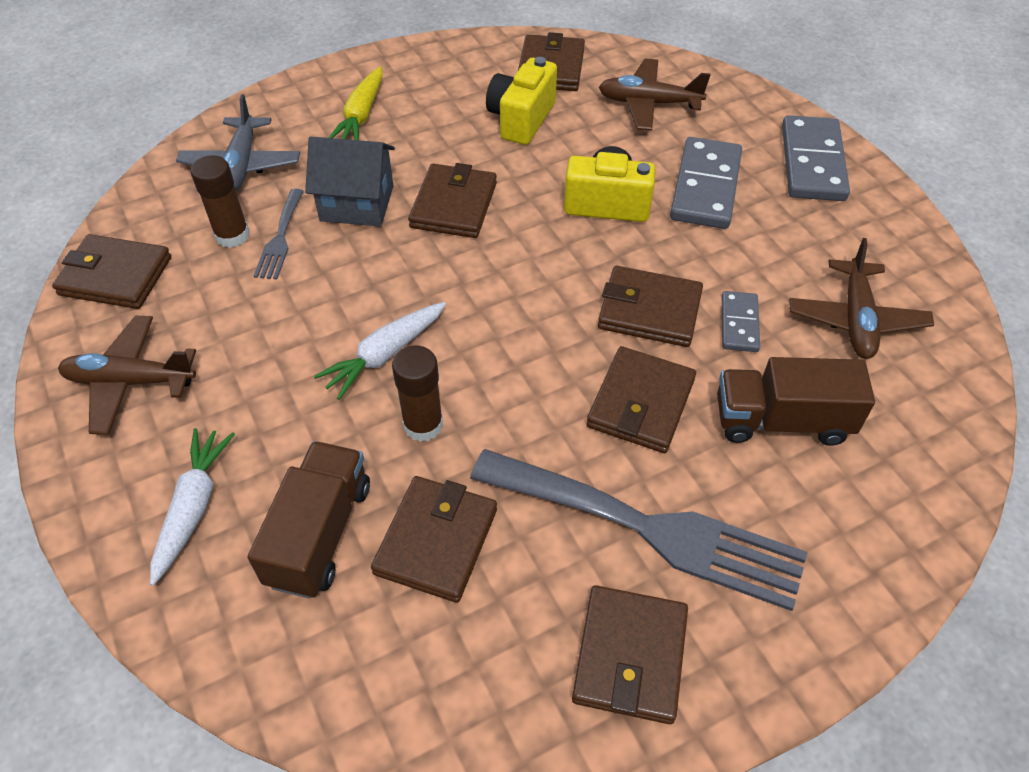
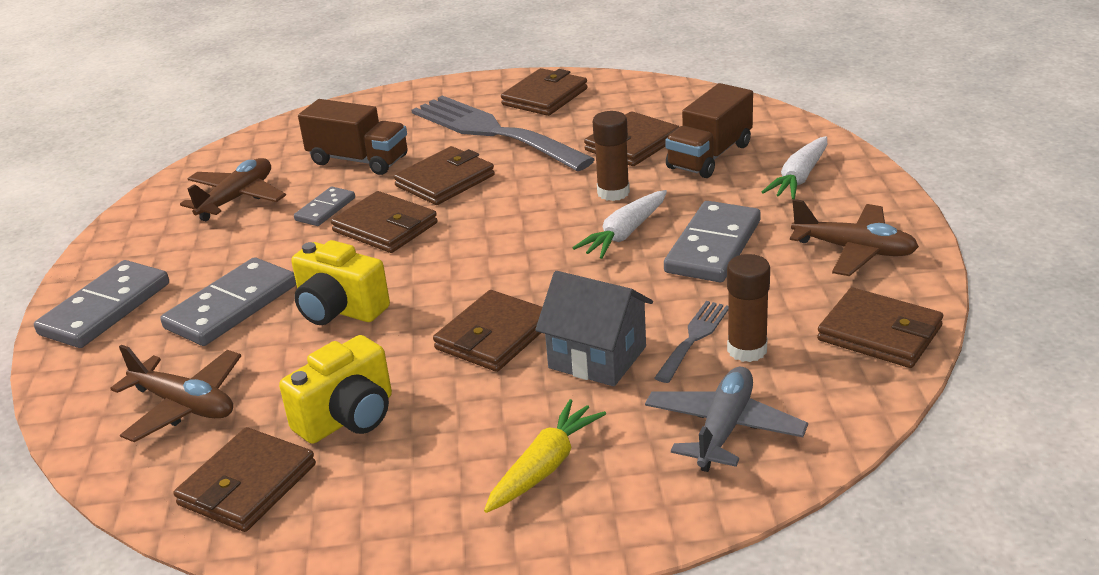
camera: 155 degrees left, 20 degrees down
white carrot [314,302,446,400] -> white carrot turned 150 degrees clockwise [572,190,667,259]
none -> grey domino [664,201,761,282]

